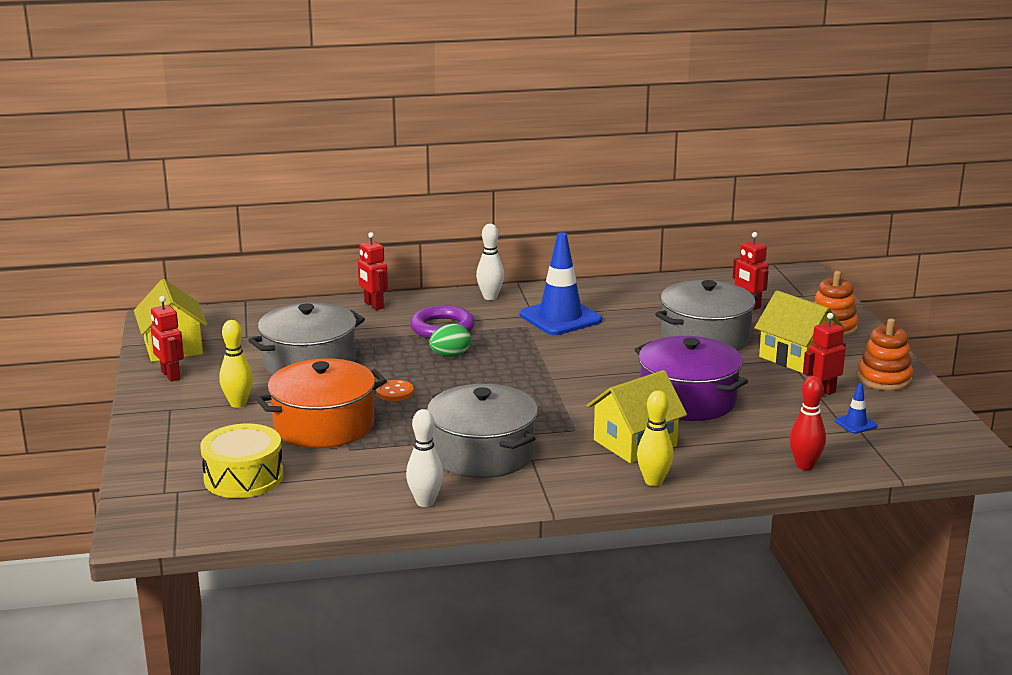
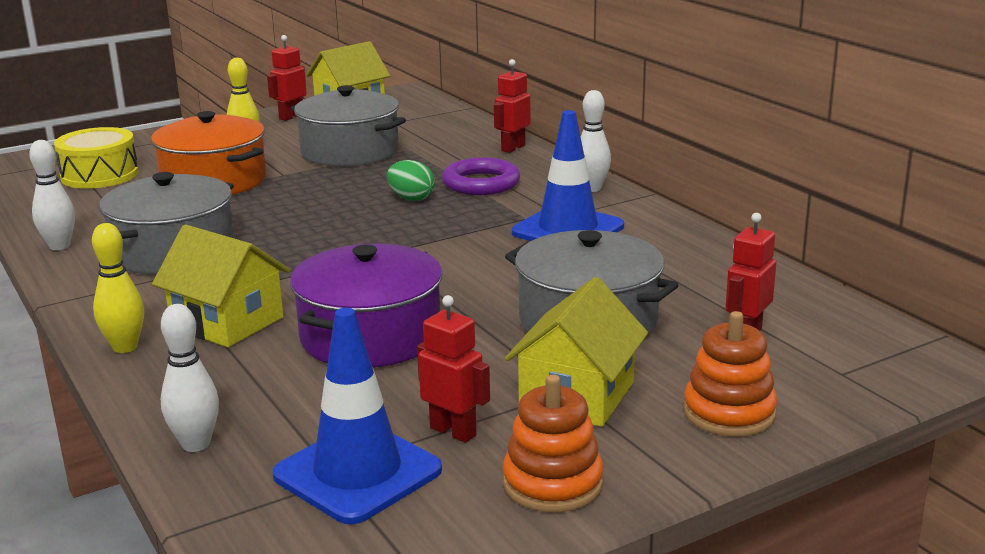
camera: 70 degrees right, 0 degrees up
orange button [376,380,414,401] -> none
red bowling pin [790,376,826,470] -> white bowling pin [161,304,219,452]
blue traffic cone [835,383,878,434] -> blue traffic cone [273,308,442,524], size x2.33

